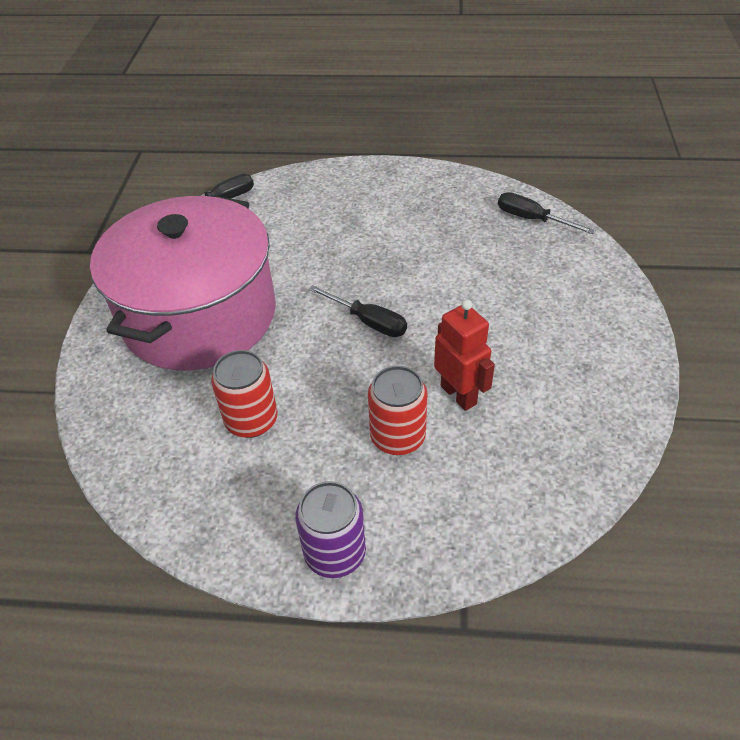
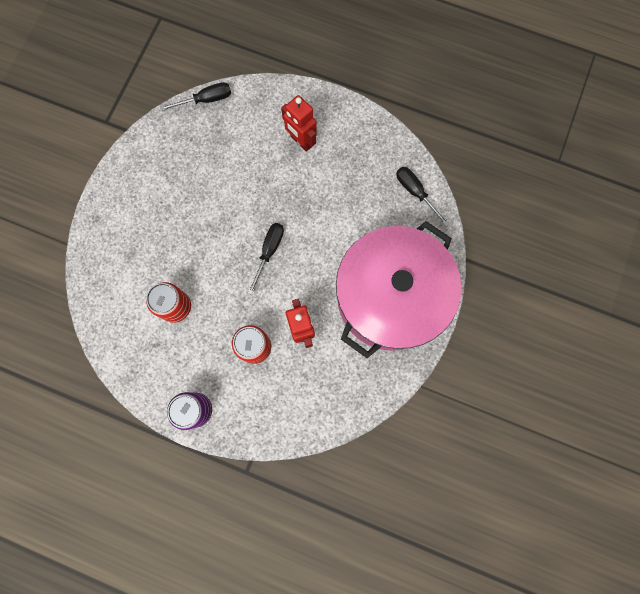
camera: 15 degrees right, 30 degrees up
pink pot [90,195,276,370] -> pink pot moved to [336,221,462,358]
black screwdriver [309,285,407,337] -> black screwdriver turned 120 degrees counterclockwise [248,223,284,295]
none -> red robot [281,95,317,152]

